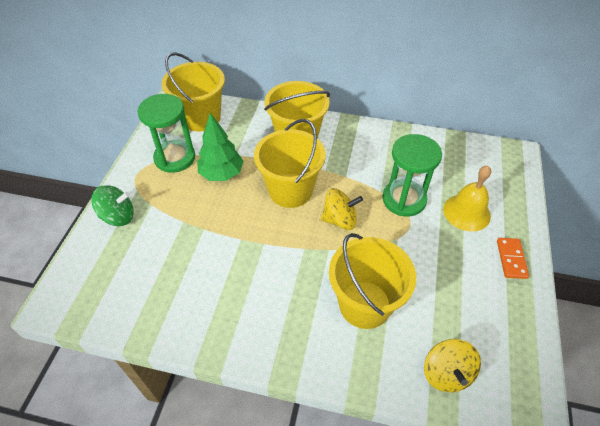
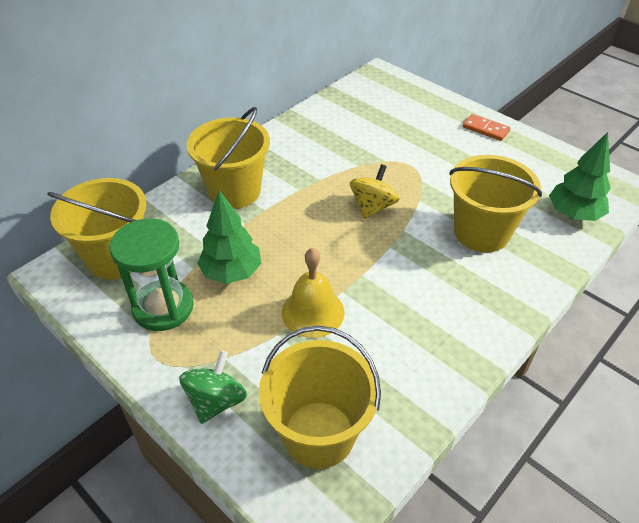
camera: 60 degrees left, 5 degrees down
yellow bucket [254,119,326,208] -> yellow bucket moved to [259,326,381,469]
green hourglass [382,134,442,217] -> none
yellow spinning top [424,339,481,392] -> green tree [549,132,611,221]
yellow bell [443,166,491,232] -> yellow bell moved to [282,248,345,338]

